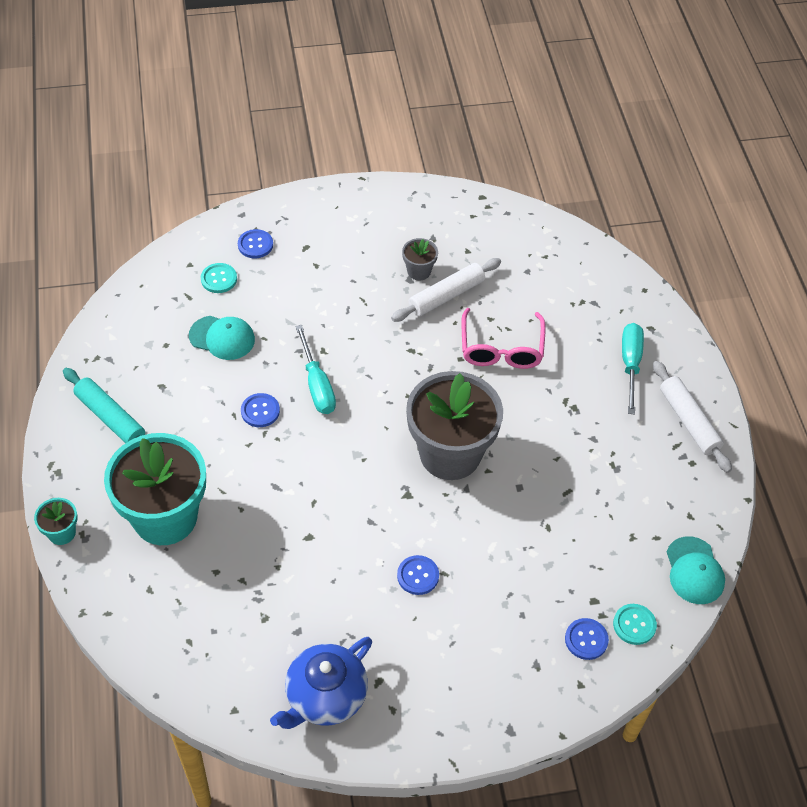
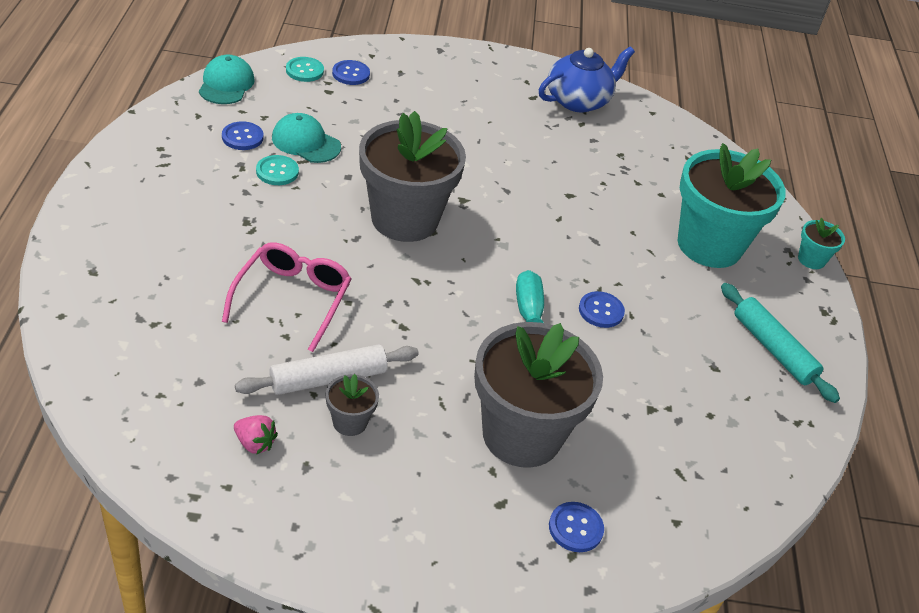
camera: 170 degrees left, 10 degrees down
turquoise cap [189,316,255,360] -> turquoise cap moved to [272,113,341,163]
turquoise button [201,263,237,293] -> turquoise button moved to [256,155,299,185]
blue button [397,555,439,595] -> blue button moved to [222,121,264,150]
turquoise screwdriver [622,323,644,415] -> none
white rolling pin [653,361,732,473] -> none
none -> pink strawberry [234,415,278,455]
none -> grey flower pot [474,322,603,468]

